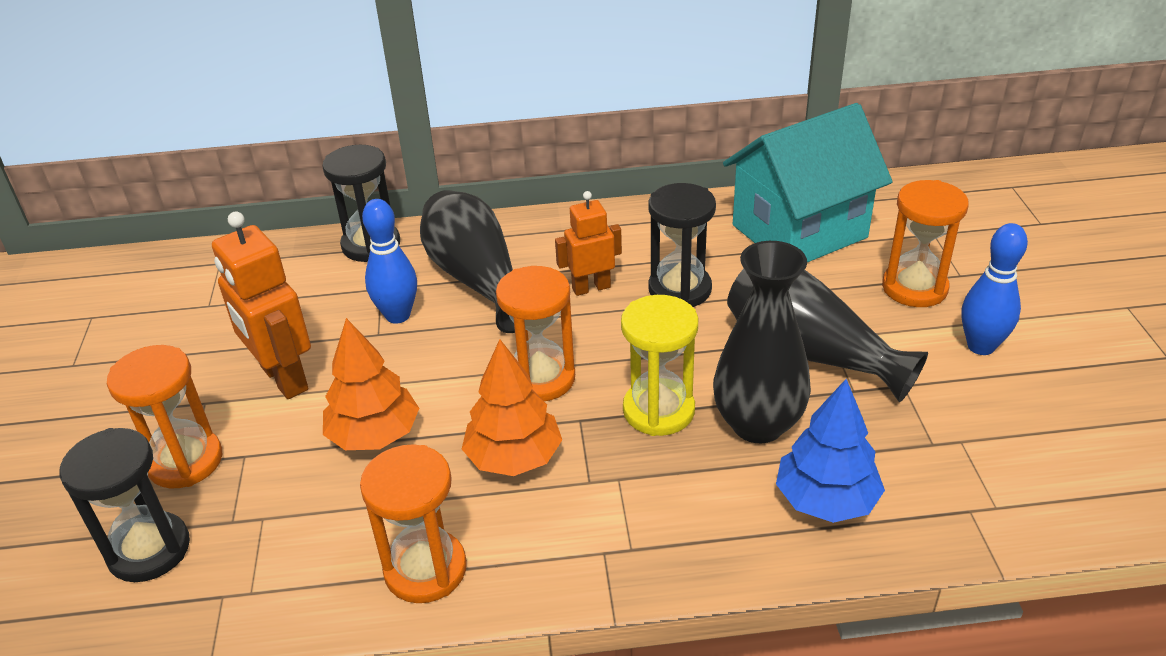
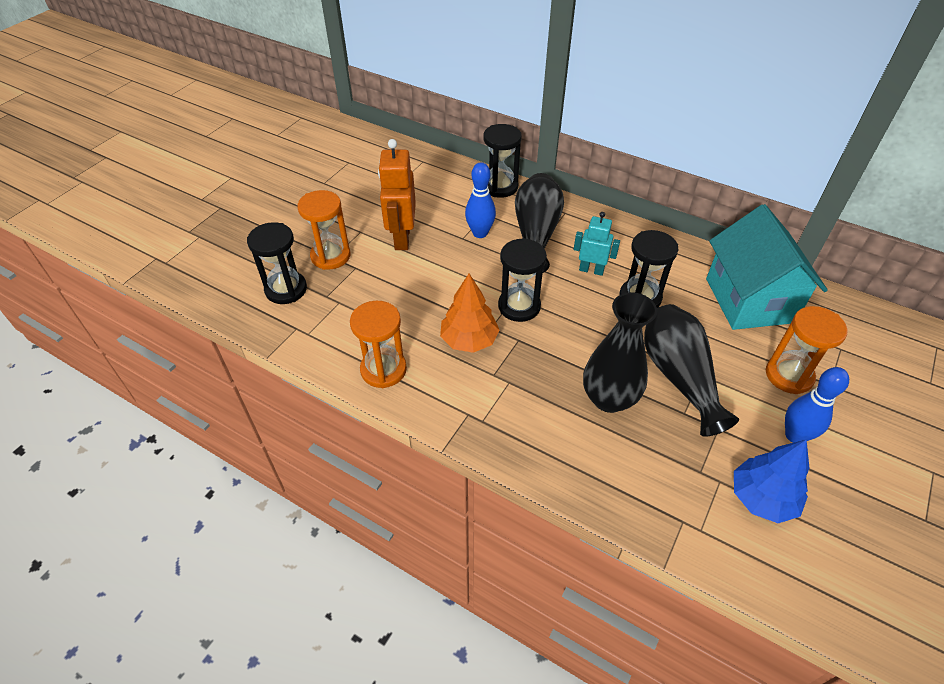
camera: 35 degrees right, 10 degrees up
orange tree [323,318,419,450] -> none
orange hourglass [496,266,575,401] -> black hourglass [498,238,547,322]
orange robot [555,191,622,296] -> turquoise robot [574,212,620,276]
yellow hourglass [621,295,698,436] -> none
turquoise house [723,103,893,262] -> turquoise house turned 75 degrees clockwise [706,204,827,330]
blue tree [776,379,885,523] -> blue tree moved to [734,439,809,523]

